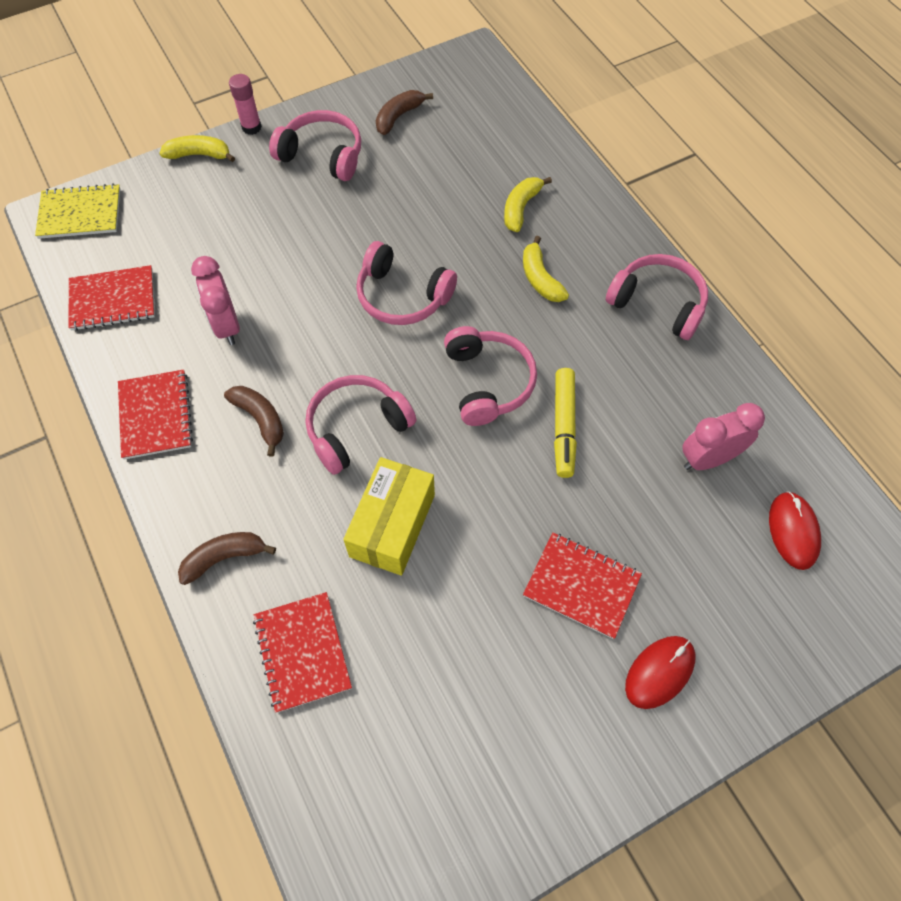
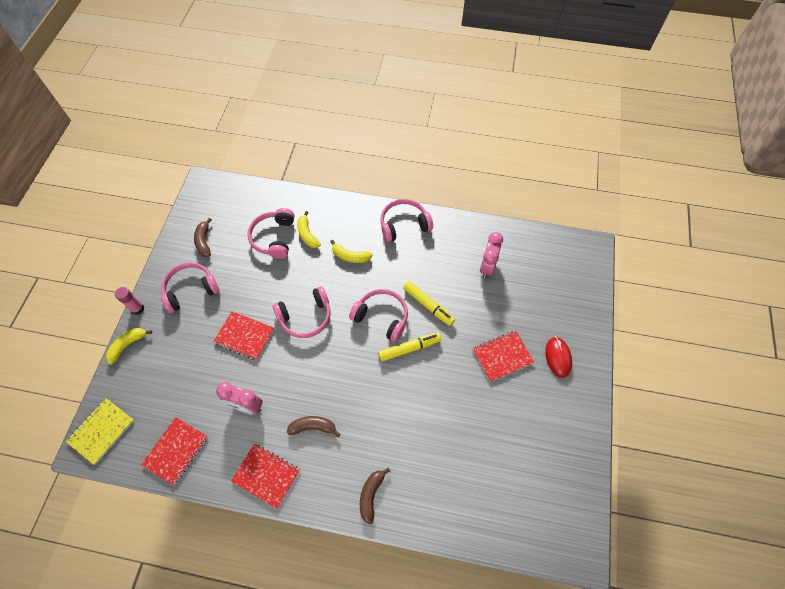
camera: 50 degrees left, 0 degrees up
red notebook [253,592,352,713] -> red notebook moved to [213,311,274,360]
pink headphones [305,375,416,475] -> pink headphones moved to [247,208,295,259]
yellow box [343,457,435,576] -> none
red mouse [769,491,821,570] -> none
none -> yellow marker [378,332,441,362]

